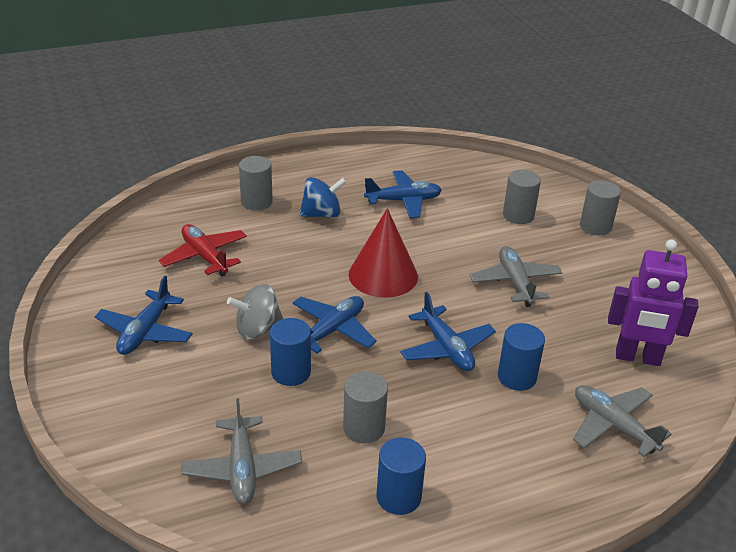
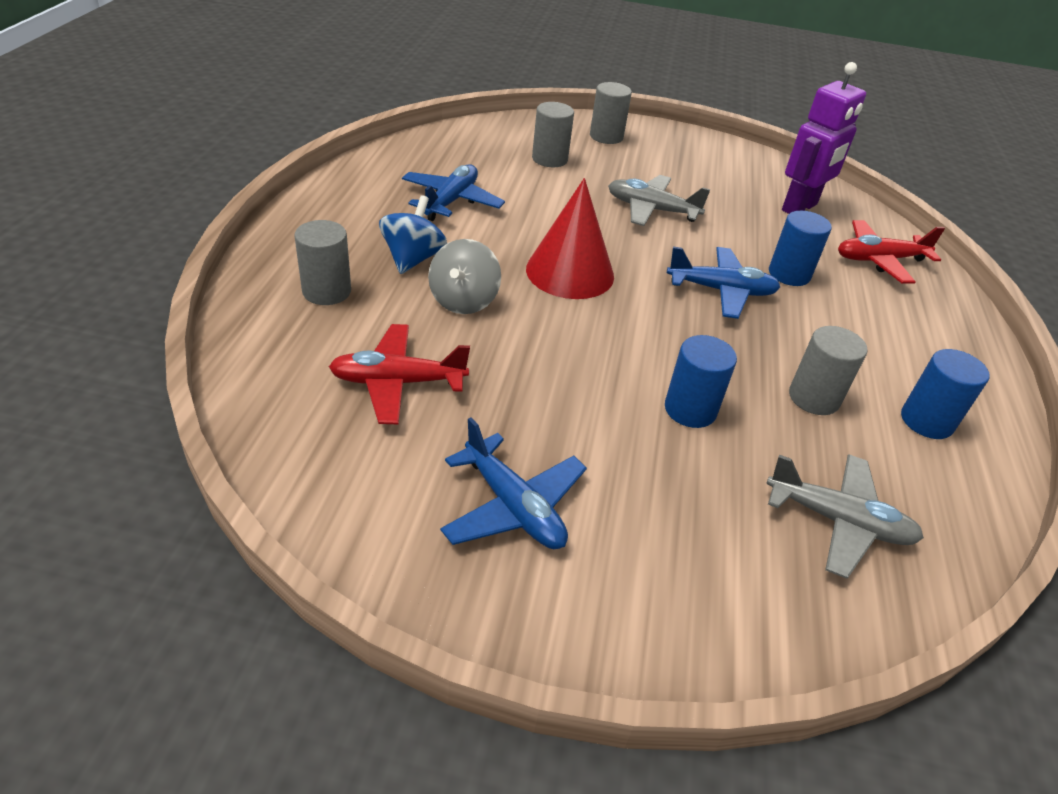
camera: 60 degrees left, 5 degrees up
grey spinning top [227,284,283,339] -> grey spinning top moved to [428,239,501,314]
blue plane [292,296,377,353] -> none
grey plane [573,385,671,457] -> red plane [838,220,945,284]

